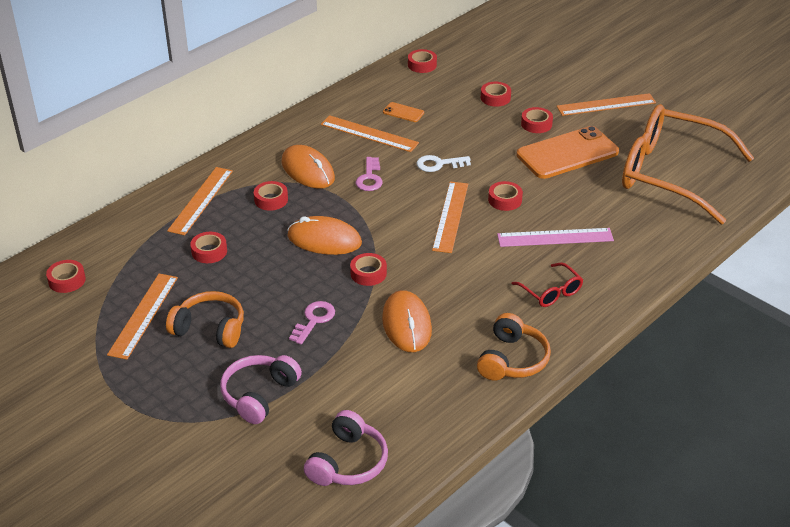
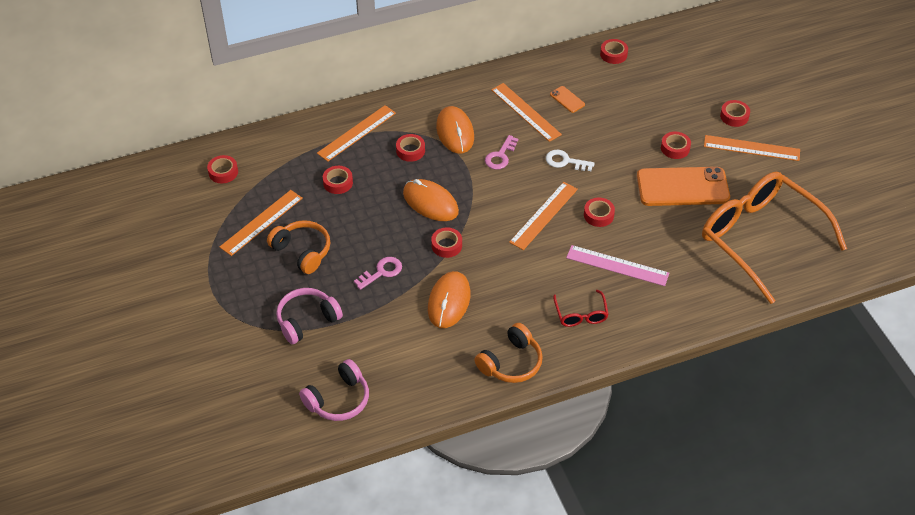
camera: 25 degrees right, 10 degrees up
red tape [481,82,511,107] -> red tape moved to [720,100,750,127]

